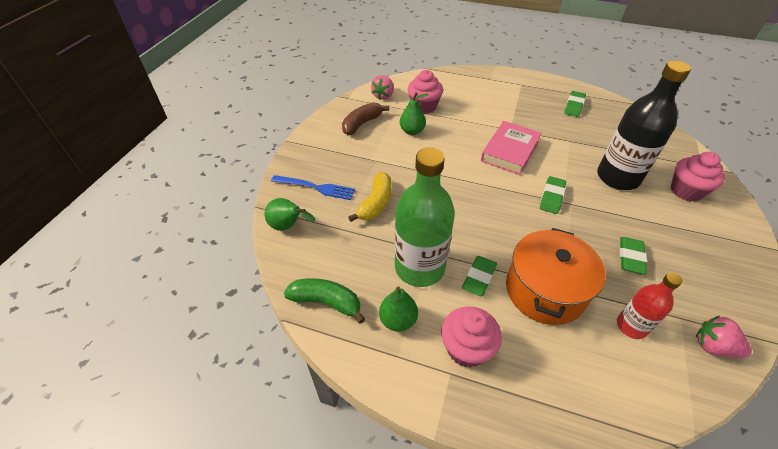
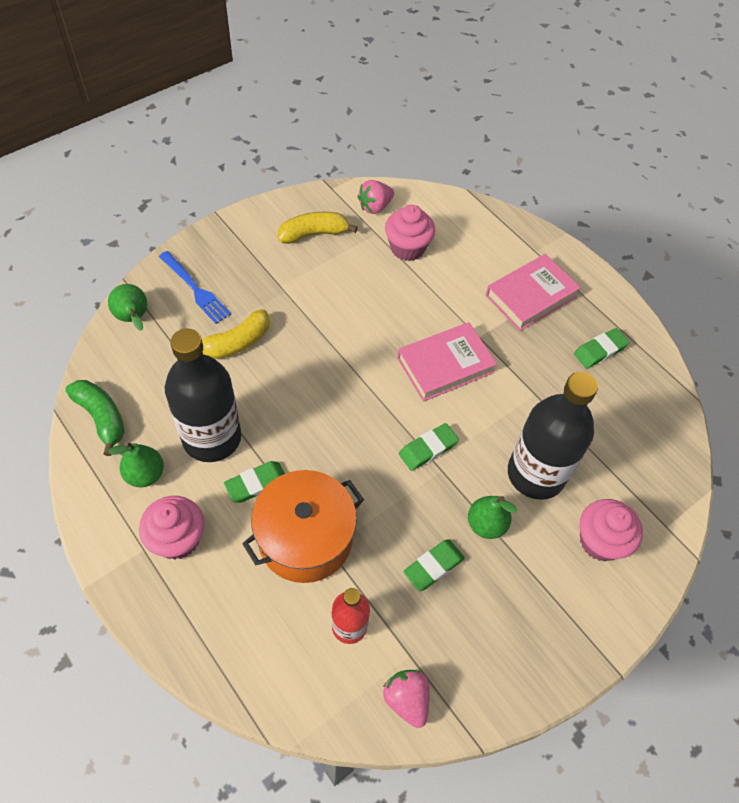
camera: 30 degrees right, 10 degrees up
brown banana [342,102,389,135] -> yellow banana [278,212,358,244]
green bottle [395,148,455,287] -> black bottle [165,328,241,462]
green pear [400,92,428,135] -> green pear moved to [468,496,517,539]
none -> pink book [486,254,581,331]

